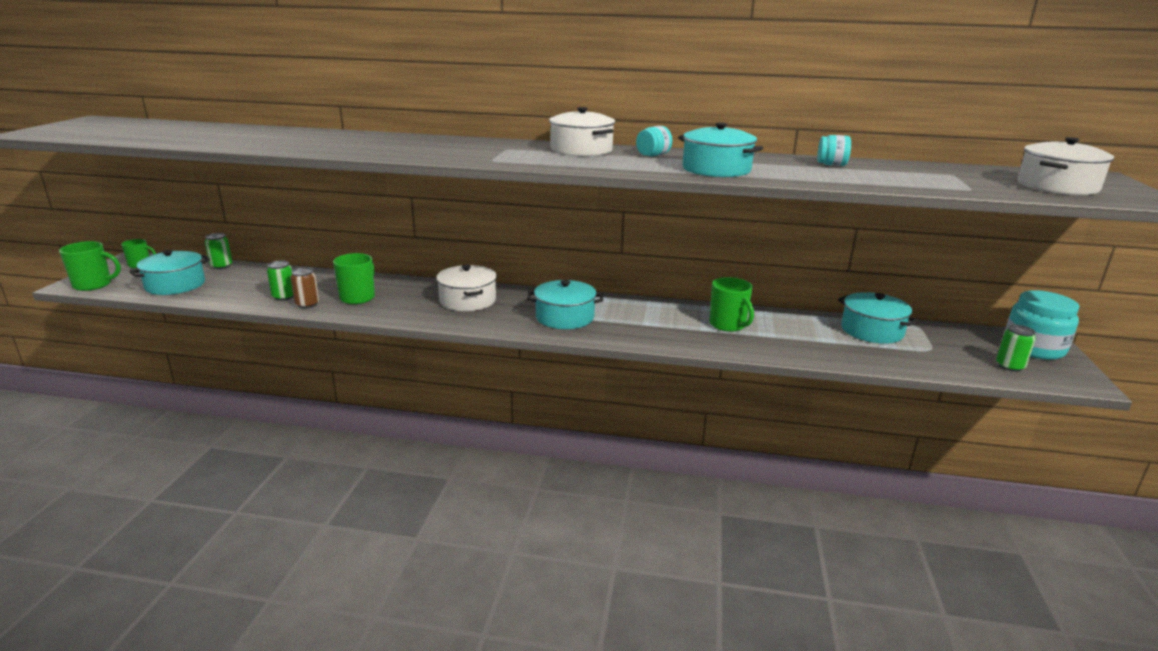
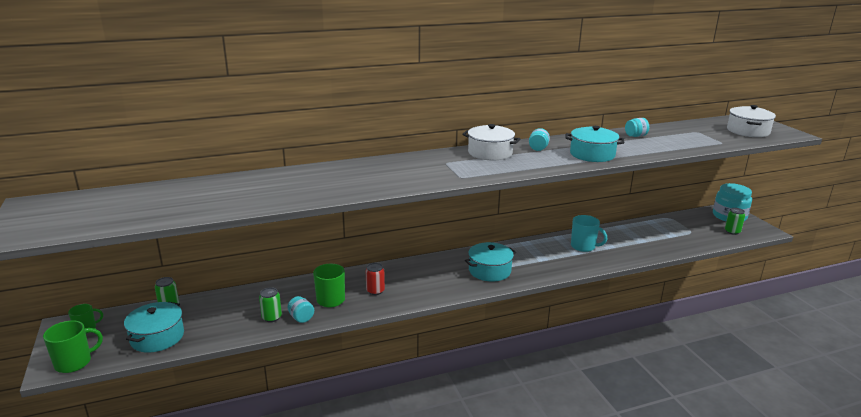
camera: 30 degrees left, 0 degrees up
brown can [290,267,319,308] -> turquoise jar [288,296,314,323]
white pot [436,265,497,311] -> none
green mug [709,277,754,332] -> turquoise mug [571,215,607,252]
turquoise pot [838,292,918,344] -> none
none -> red can [366,263,385,295]

